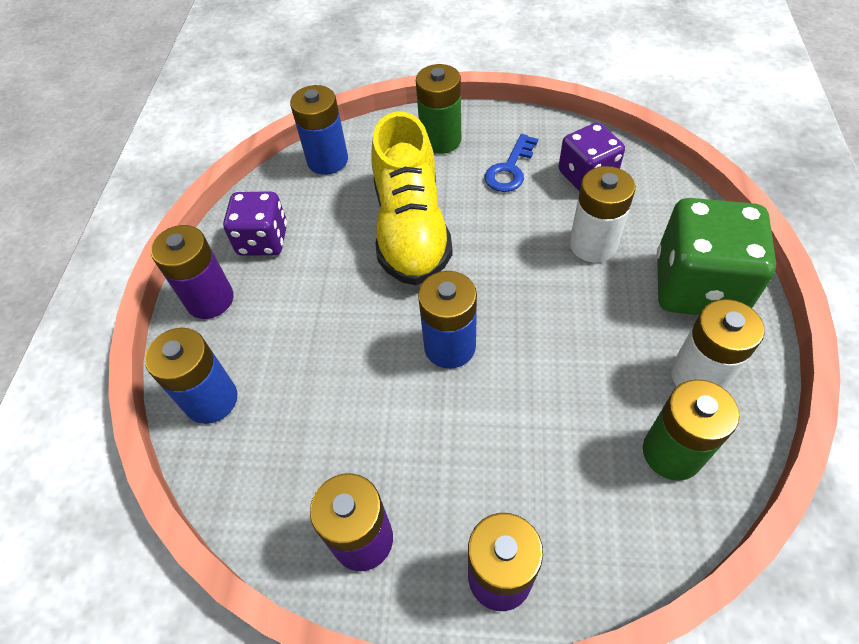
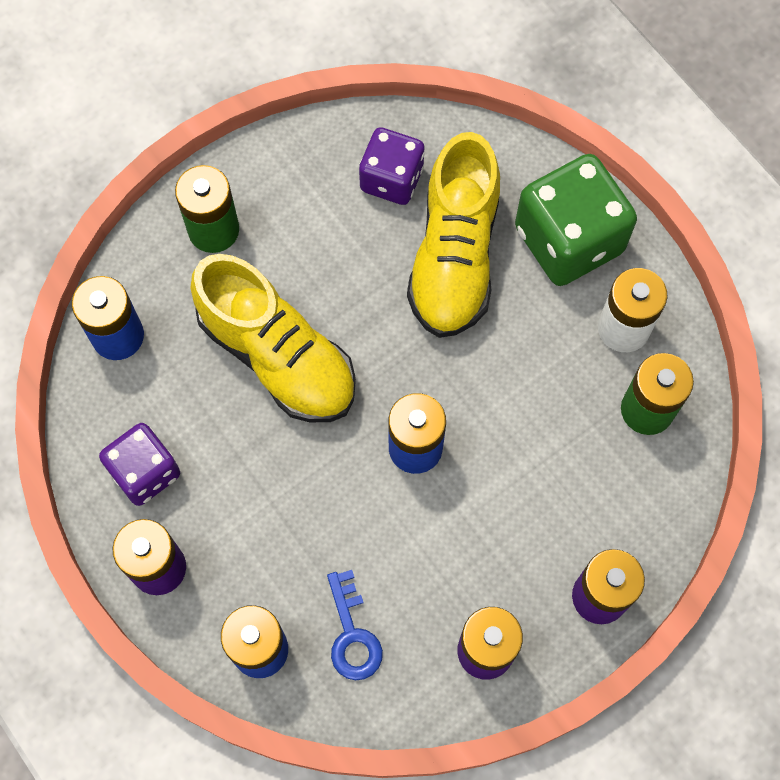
camera: 45 degrees left, 15 degrees up
blue key [485,134,538,192] -> blue key moved to [327,570,383,680]
white battery [570,166,635,263] -> yellow shoe [407,132,500,338]

